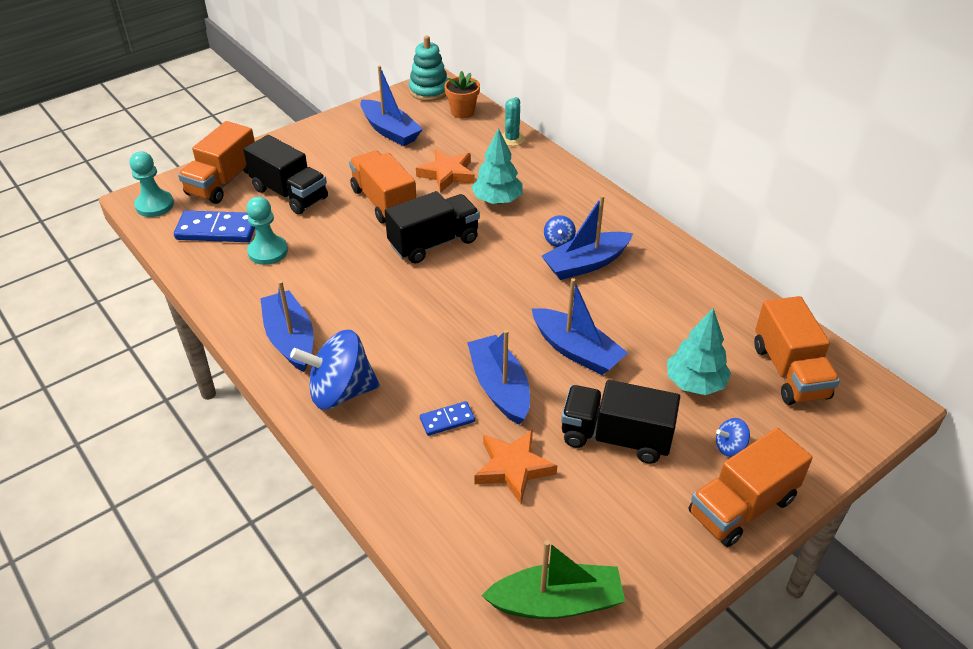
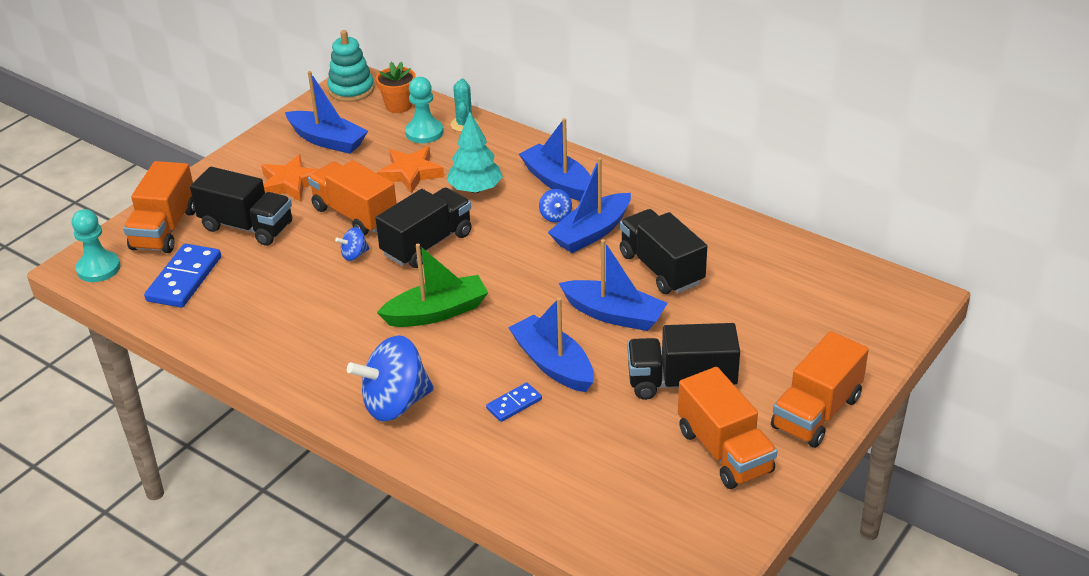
camera: 15 degrees left, 5 degrees down
blue domino [174,211,255,242] -> blue domino turned 60 degrees counterclockwise [144,244,221,308]
turquoise pawn [246,197,288,265] -> turquoise pawn moved to [405,77,443,143]
blue boat [260,280,314,372] -> blue boat moved to [519,118,591,201]
orange star [474,429,557,504] -> orange star moved to [261,155,319,202]
green boat [482,540,625,619] -> green boat moved to [377,244,488,327]
turquoise tree [667,308,731,395] -> none
blue spinning top [716,418,750,457] -> blue spinning top moved to [335,227,370,261]
orange truck [754,296,840,405] -> orange truck moved to [678,367,777,489]
none -> black truck [620,209,707,294]

